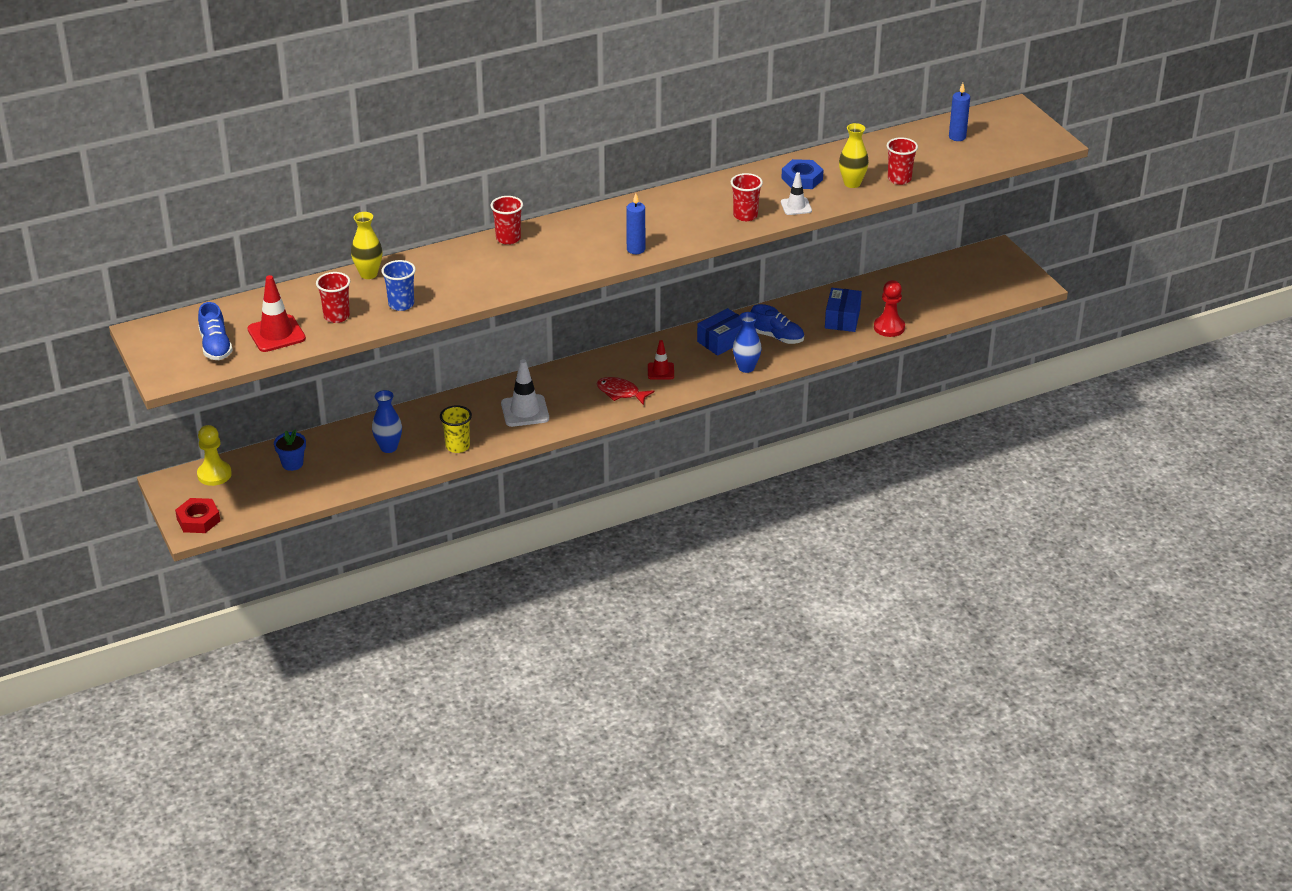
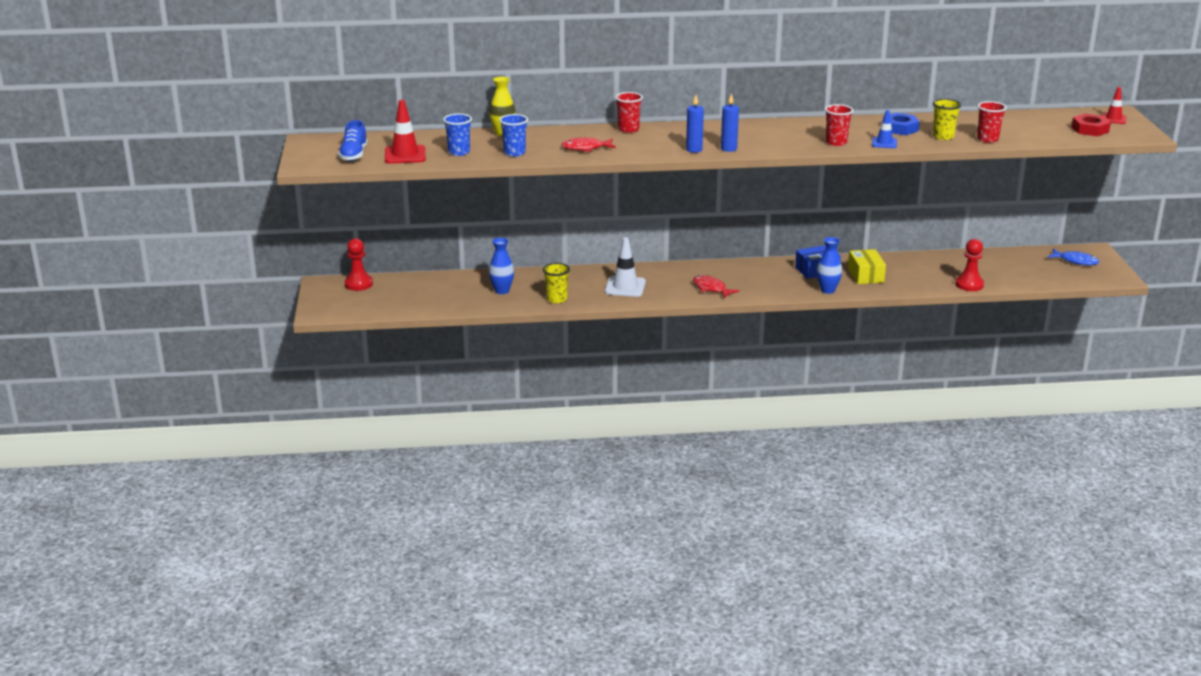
camera: 20 degrees right, 10 degrees down
red nut [175,498,220,533] -> red nut moved to [1071,114,1111,136]
yellow pawn [197,425,232,486] -> red pawn [345,238,373,291]
blue flower pot [274,429,306,471] -> none
red cup [316,272,350,323] -> blue cup [443,114,472,156]
red traffic cone [648,340,674,380] -> red traffic cone moved to [1102,87,1127,124]
blue shoe [751,304,804,344] -> yellow box [848,249,886,284]
white traffic cone [781,172,812,215] -> blue traffic cone [872,110,897,148]
blue box [825,288,862,332] -> none
yellow vase [839,123,869,188] -> yellow cup [933,99,961,140]
blue candle [949,83,970,141] -> blue candle moved to [686,95,704,153]
none -> red fish [562,138,616,152]
none -> blue fish [1047,249,1099,266]

